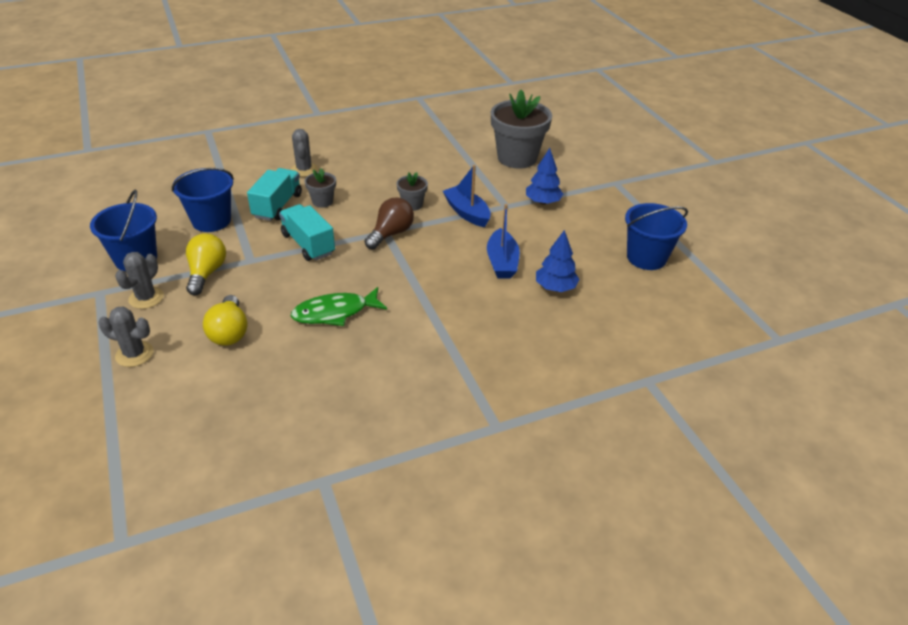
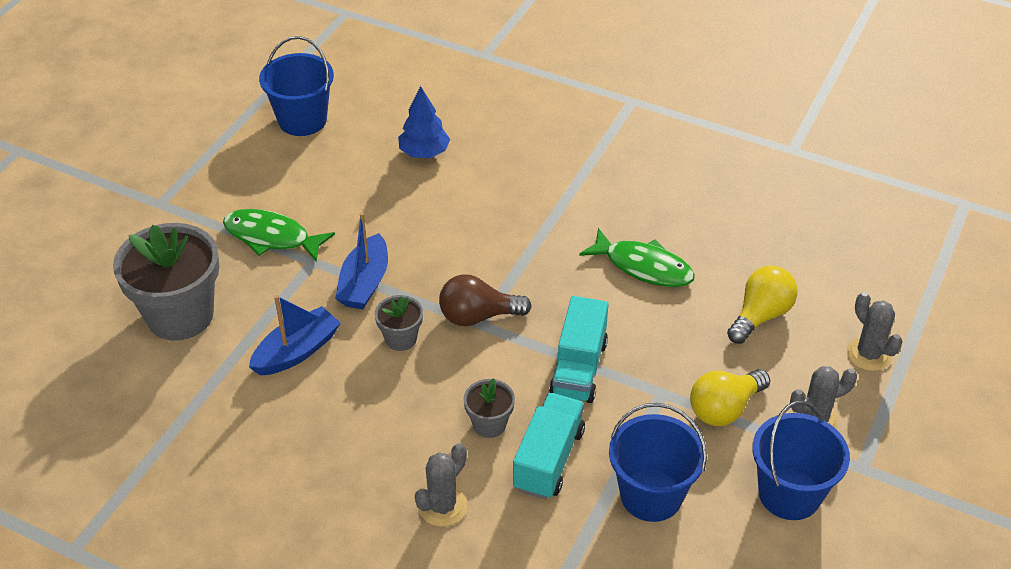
camera: 130 degrees left, 5 degrees up
turquoise truck [247,168,302,221] -> turquoise truck turned 135 degrees clockwise [513,393,585,499]
blue boat [487,204,520,278] -> blue boat moved to [249,295,341,375]
blue tree [526,148,563,205] -> green fish [223,209,335,262]

